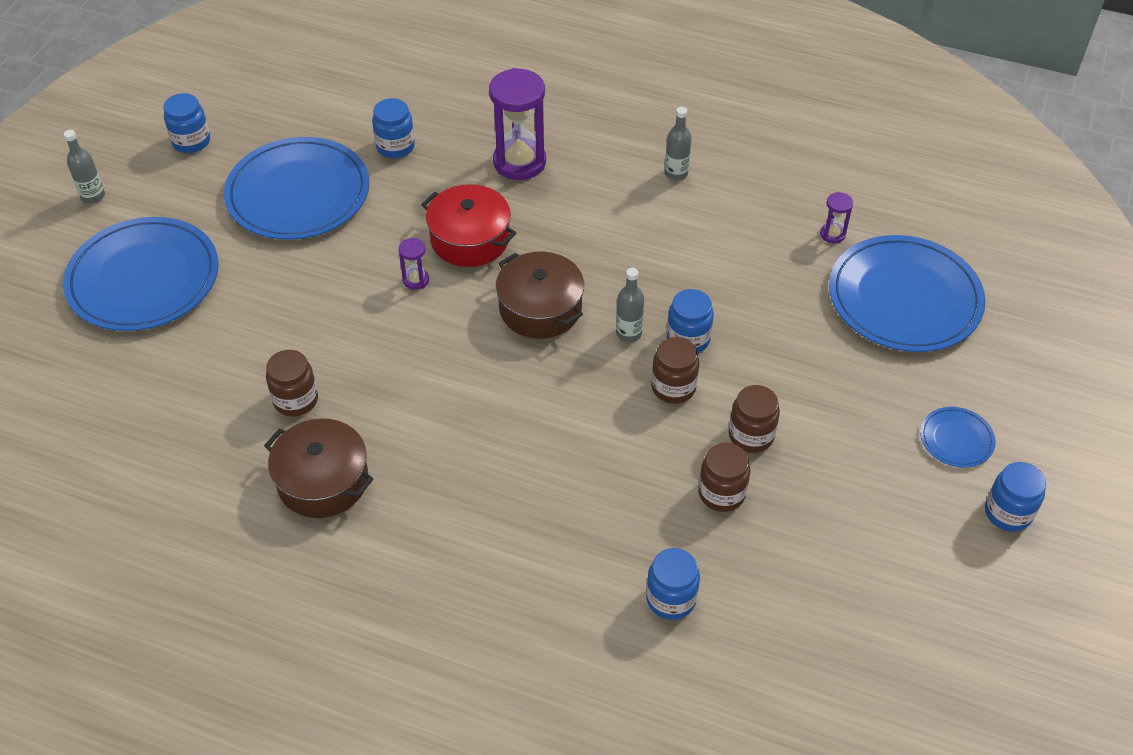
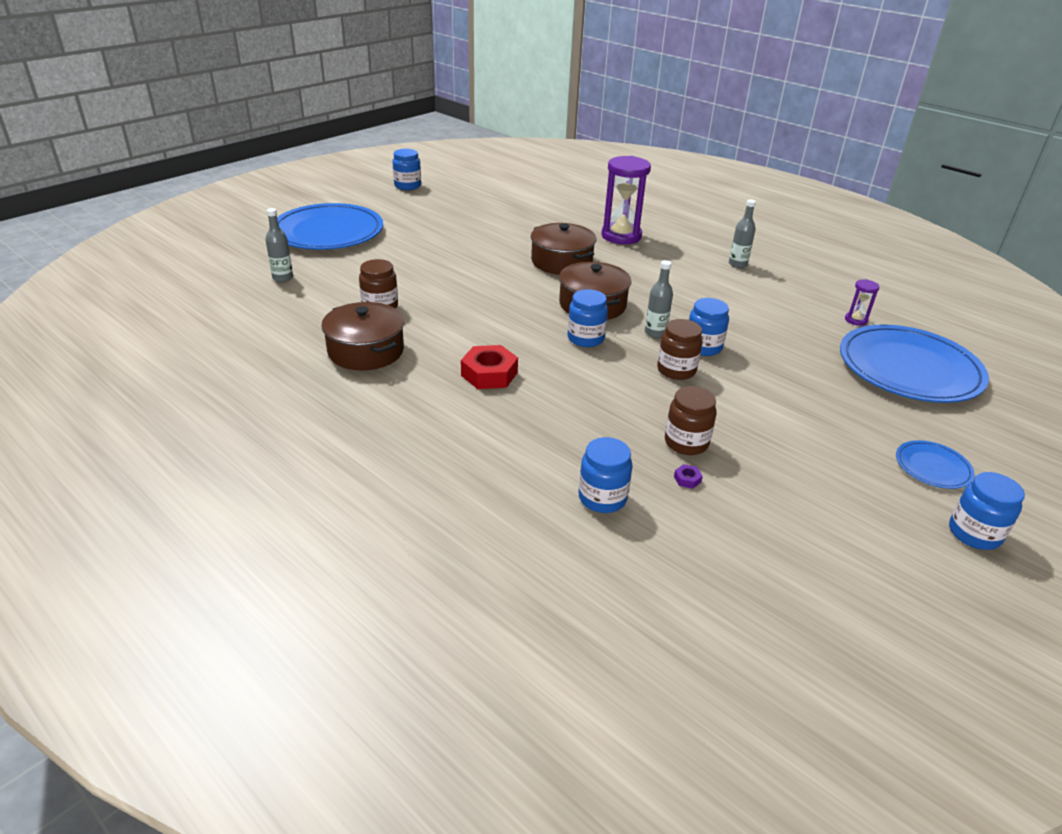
camera: 20 degrees right, 15 degrees down
grey bottle [64,130,105,204] -> grey bottle moved to [266,208,293,282]
blue plate [224,137,369,240] -> none
blue jar [372,98,415,158] -> blue jar moved to [568,289,608,347]
purple hourglass [398,238,429,290] -> none
red pot [421,184,516,267] -> brown pot [531,223,596,275]
brown jar [729,385,780,453] -> none
none -> red nut [461,345,518,389]
none -> purple nut [674,464,703,489]

